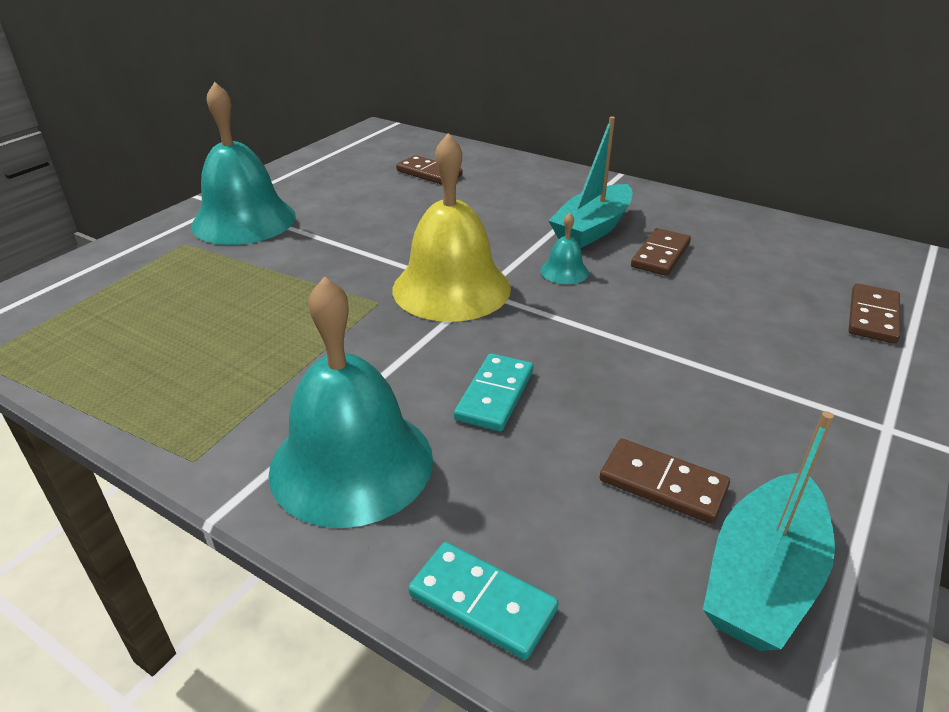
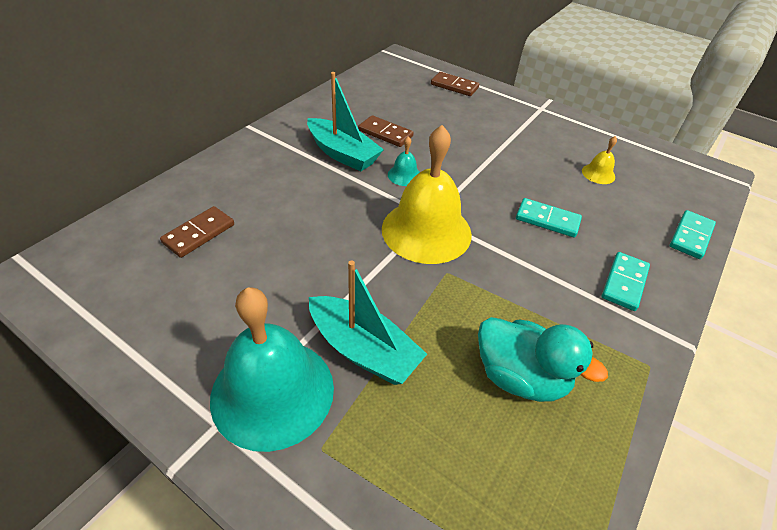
camera: 90 degrees left, 10 degrees up
turquoise bell [268,276,433,528] -> turquoise domino [602,252,650,311]
brown domino [599,438,730,524] -> yellow bell [582,136,617,184]
turquoise boat [703,411,835,651] -> turquoise boat moved to [309,260,427,385]
none -> turquoise duck [478,317,608,402]

